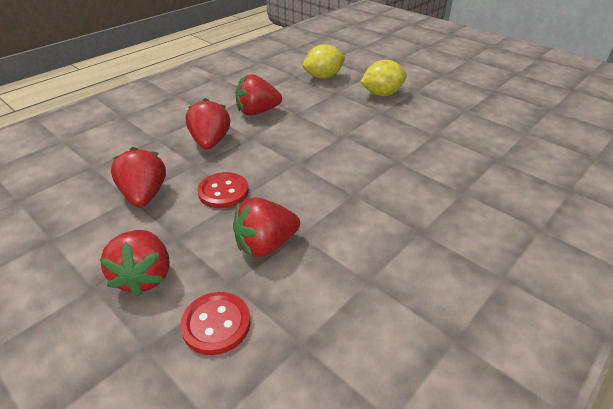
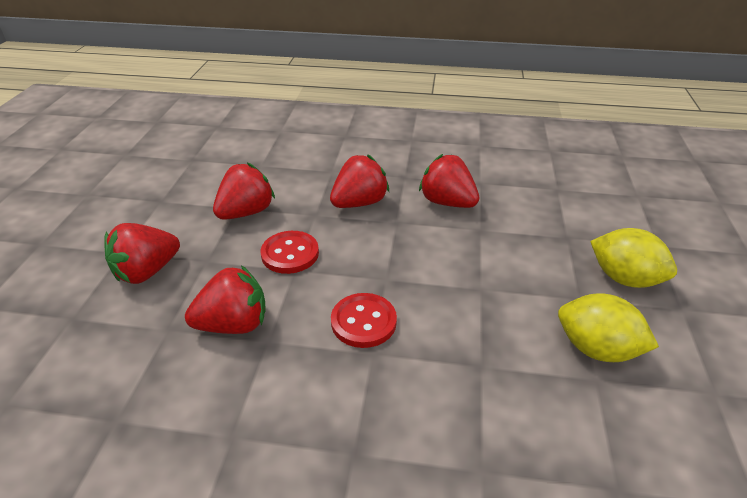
camera: 55 degrees right, 0 degrees up
red button [180,292,250,355] -> red button moved to [331,293,397,348]
red strawberry [233,197,300,257] -> red strawberry turned 135 degrees clockwise [185,265,266,334]
yellow lemon [303,44,345,79] -> yellow lemon moved to [558,293,659,362]

